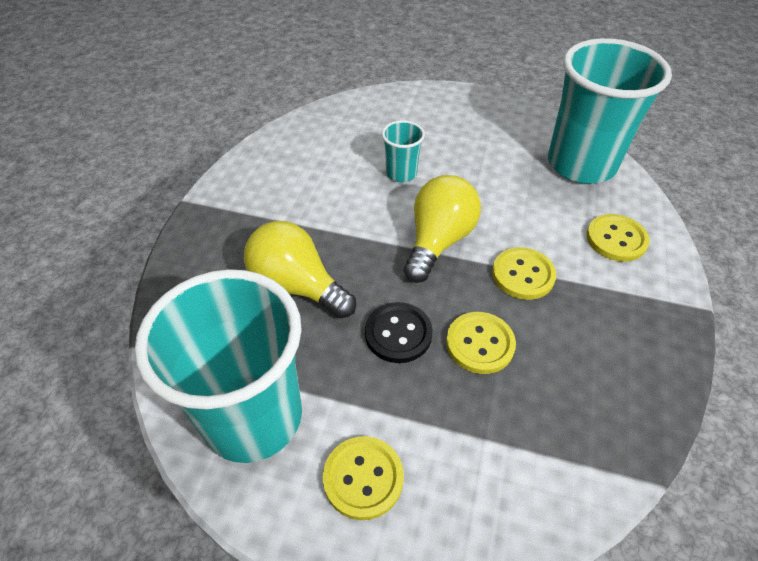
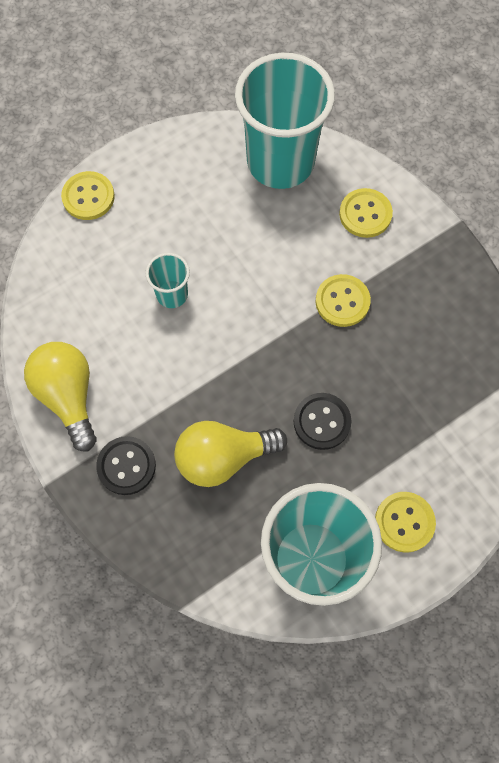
camera: 50 degrees left, 20 degrees up
yellow light bulb [404,175,481,283] -> yellow light bulb moved to [24,342,97,451]
yellow button [446,312,516,374] -> yellow button moved to [61,171,115,220]
none -> black button [96,436,156,495]

